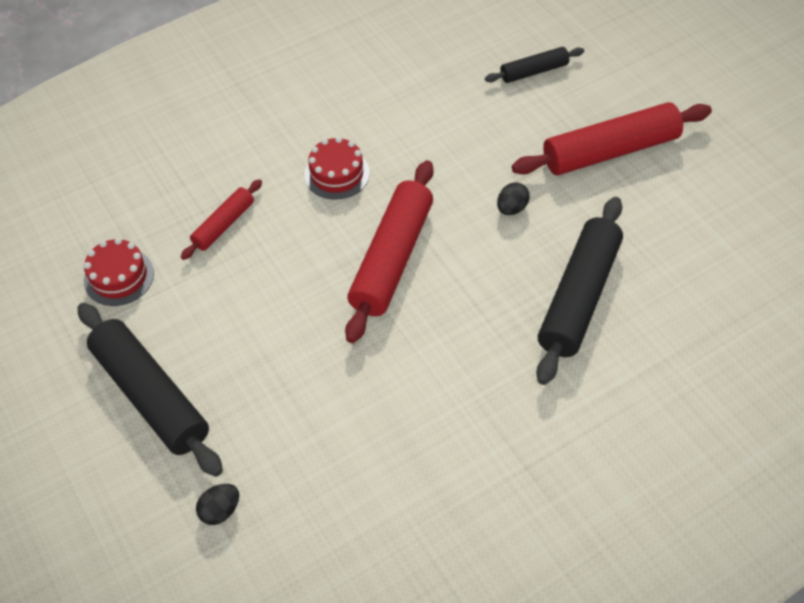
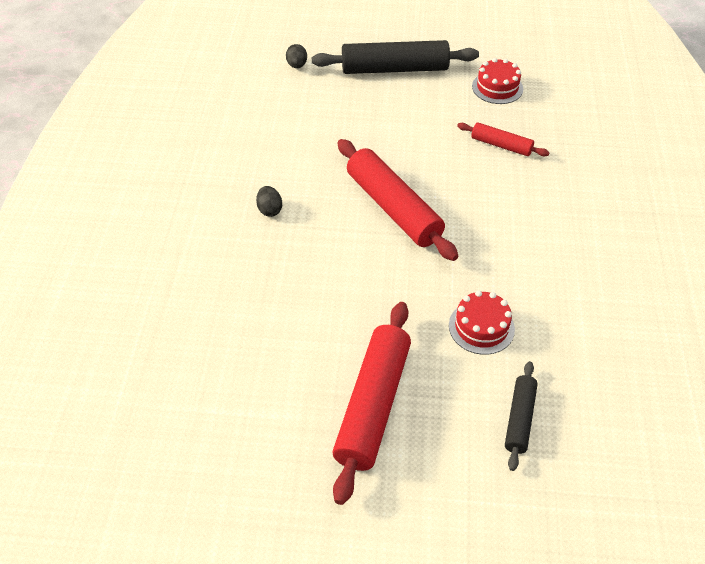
camera: 125 degrees right, 5 degrees down
red rolling pin [181,179,262,260] -> red rolling pin turned 45 degrees counterclockwise [457,122,549,156]
red cake [304,137,370,200] -> red cake moved to [449,290,515,355]
black egg [497,182,530,215] -> black egg moved to [256,186,282,217]
black rolling pin [536,197,623,385] -> none

